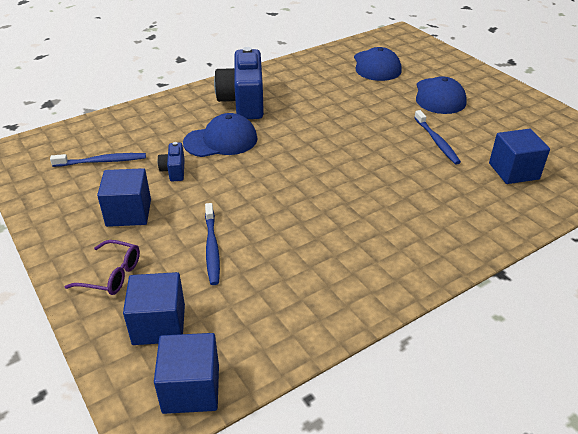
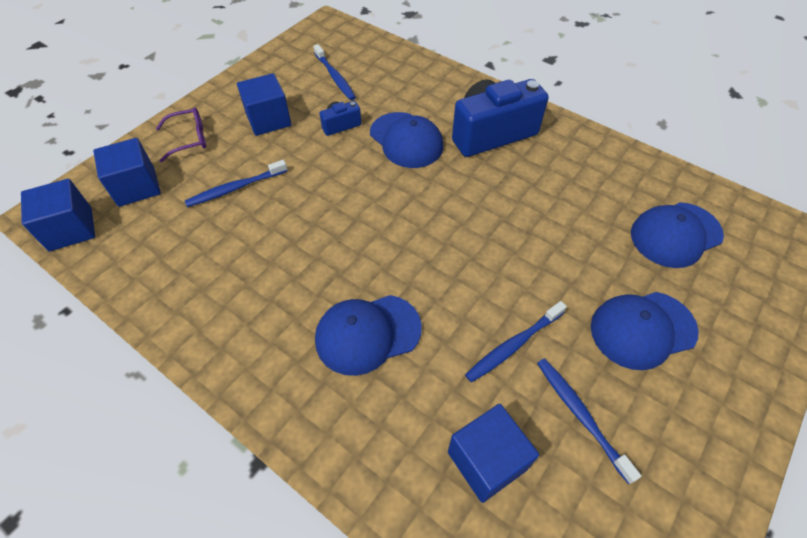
camera: 70 degrees right, 15 degrees up
purple glasses [65,240,140,295] -> purple glasses turned 105 degrees counterclockwise [156,107,206,162]
none -> blue cap [315,295,422,376]
none -> blue toothbrush [537,358,641,484]

